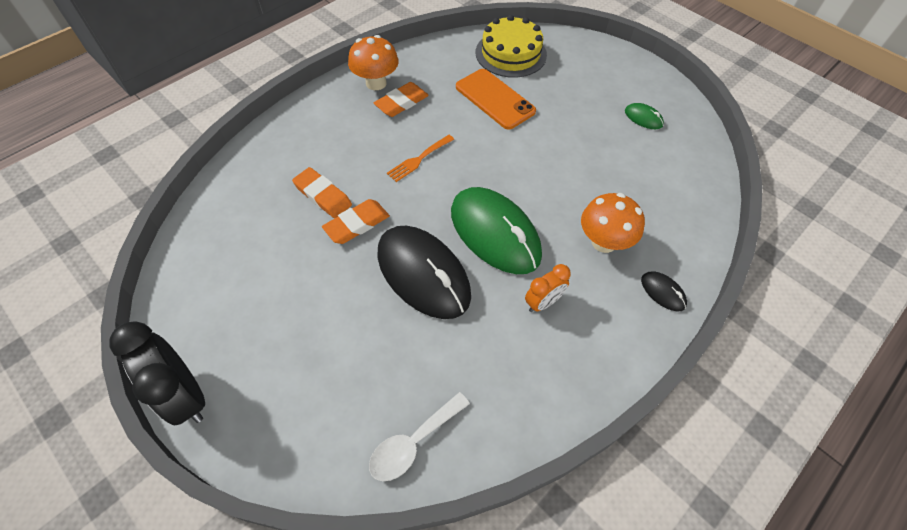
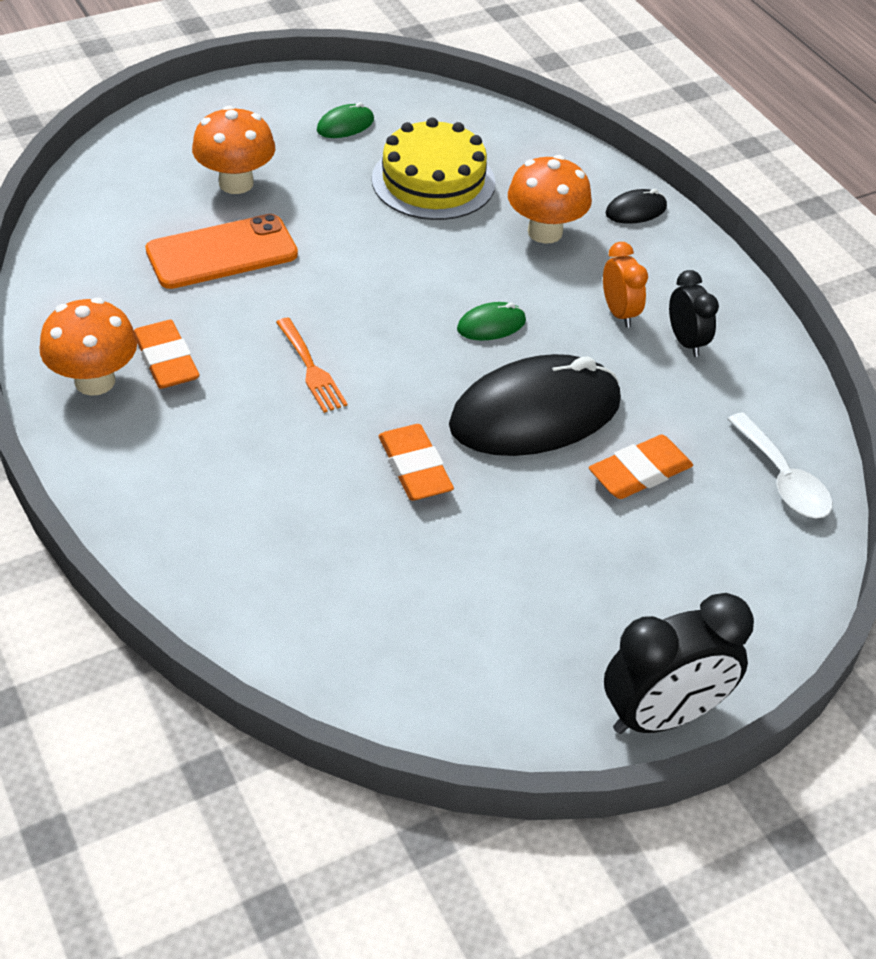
camera: 75 degrees left, 10 degrees down
orange eraser [292,167,352,218] -> orange eraser moved to [589,435,693,499]
green mouse [451,187,542,274] -> green mouse [457,302,526,341], size x0.42
yellow cake [476,15,547,78] -> yellow cake moved to [372,117,495,220]
none -> orange mushroom [192,105,275,194]
none -> black clock [669,270,719,357]

